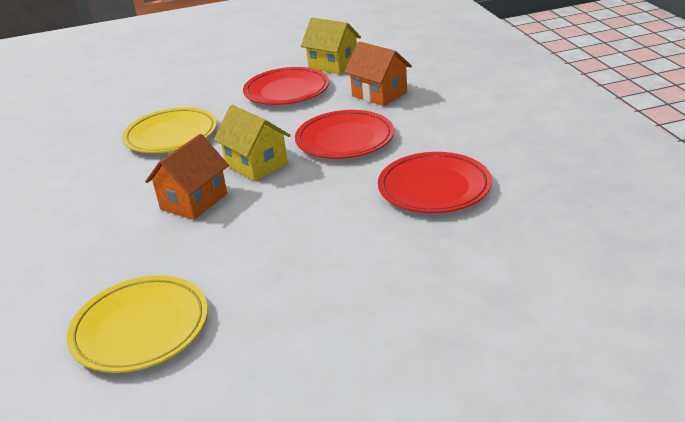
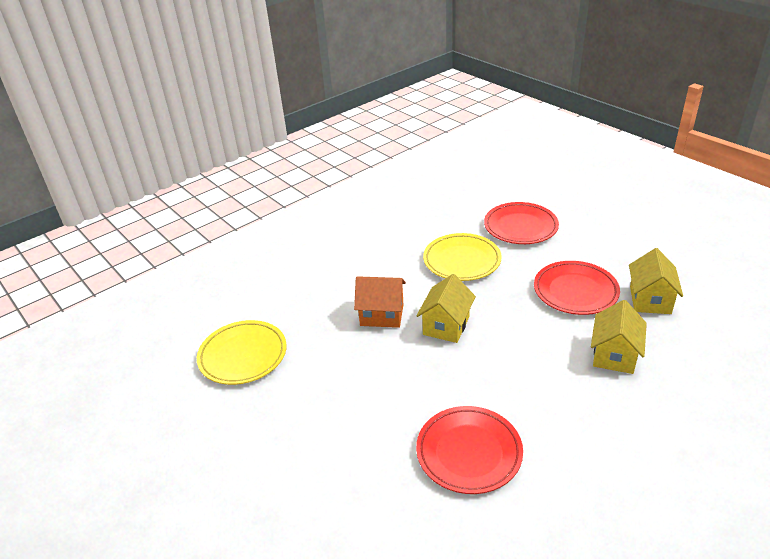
camera: 65 degrees right, 5 degrees up
red plate [295,110,394,159] -> red plate moved to [484,202,559,244]
orange house [344,41,412,106] -> yellow house [591,300,647,374]

